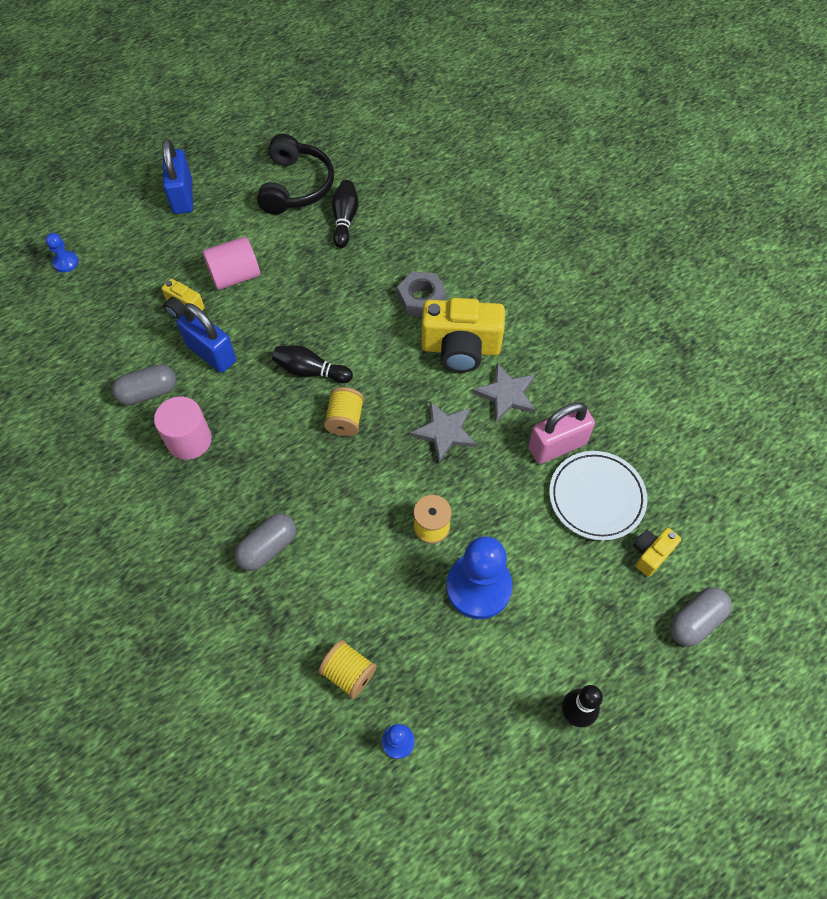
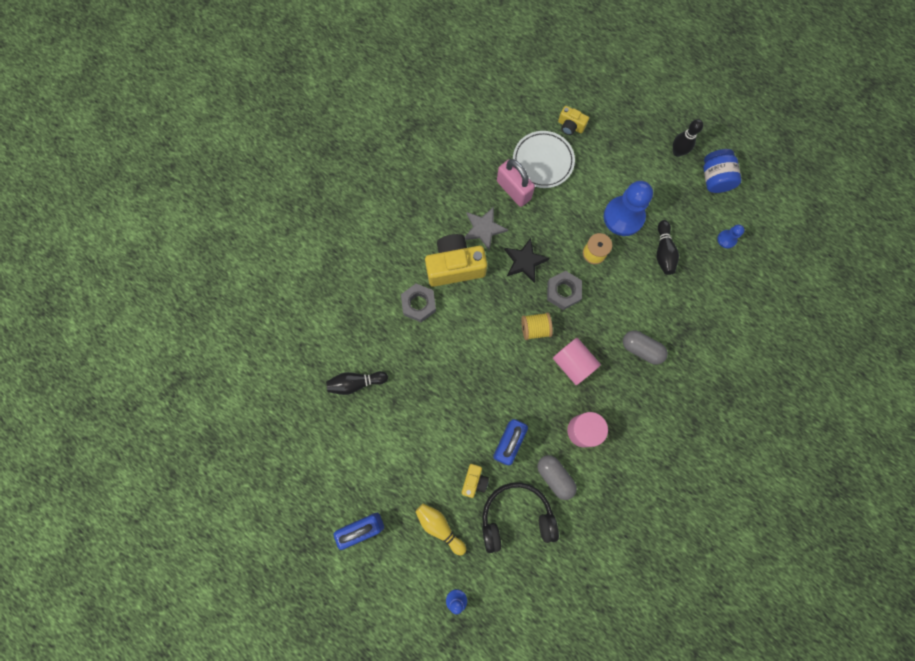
camera: 105 degrees left, 15 degrees up
pink cylinder [202,236,260,290] -> pink cylinder moved to [553,338,601,385]
black headphones [257,134,334,214] -> black headphones moved to [482,482,559,553]
black bowling pin [272,345,353,383] -> black bowling pin moved to [656,220,679,275]
yellow spool [318,640,377,699] -> none
grey star [410,401,477,462] -> black star [504,238,550,283]
yellow camera [421,298,505,372] -> yellow camera turned 90 degrees counterclockwise [425,234,487,287]
grey capsule [670,587,732,647] -> none
none -> yellow bowling pin [415,504,466,556]
none -> grey nut [547,271,582,310]
none -> blue jar [703,149,741,193]

